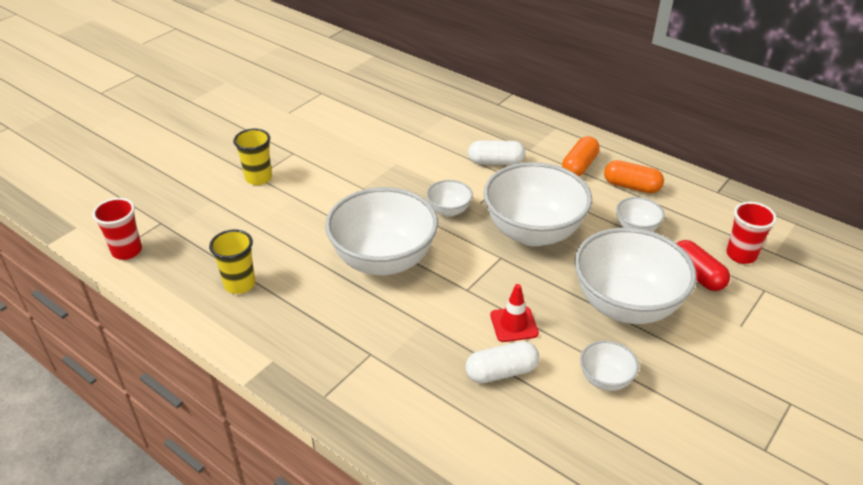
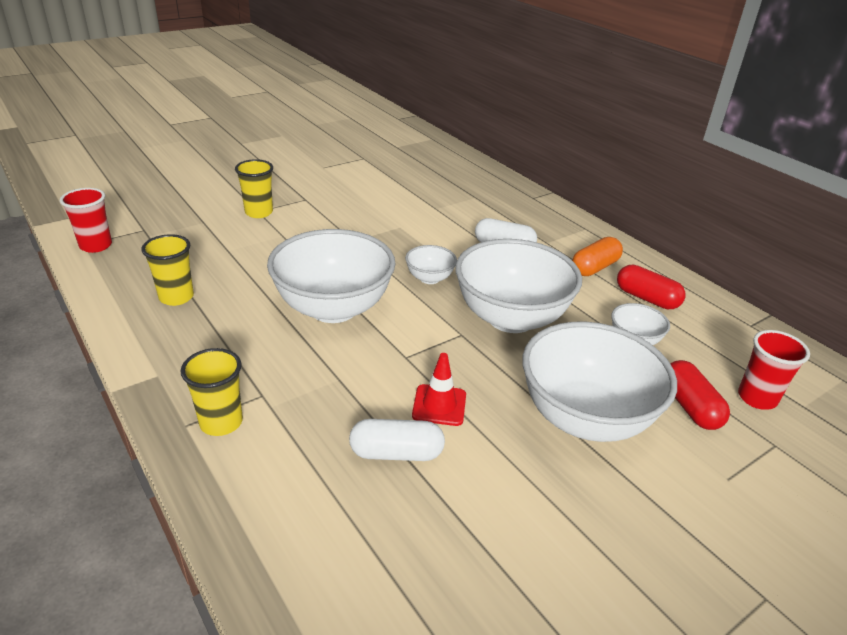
camera: 15 degrees right, 5 degrees down
white bowl [580,341,639,391] -> none
orange capsule [604,160,664,193] -> red capsule [617,265,685,309]
none -> yellow cup [180,348,243,436]

